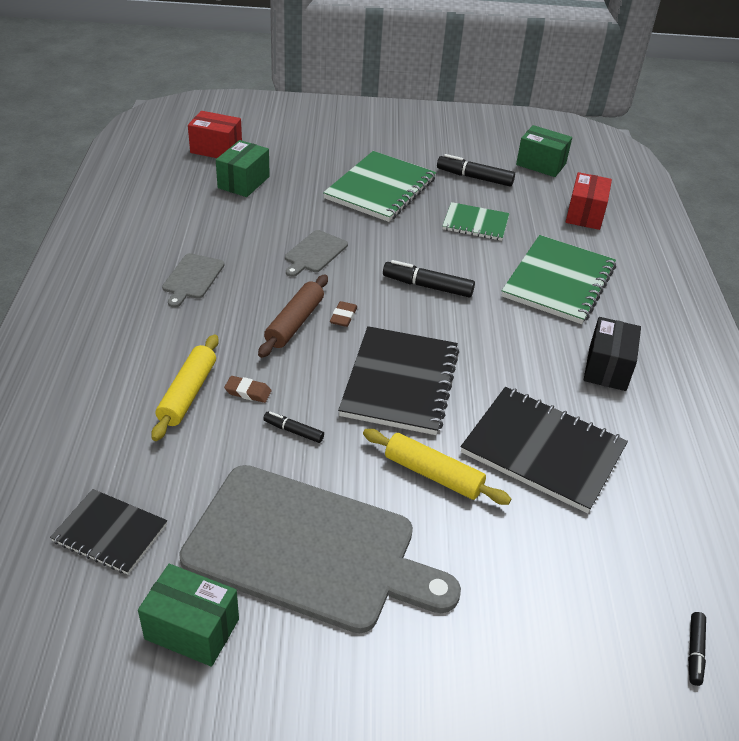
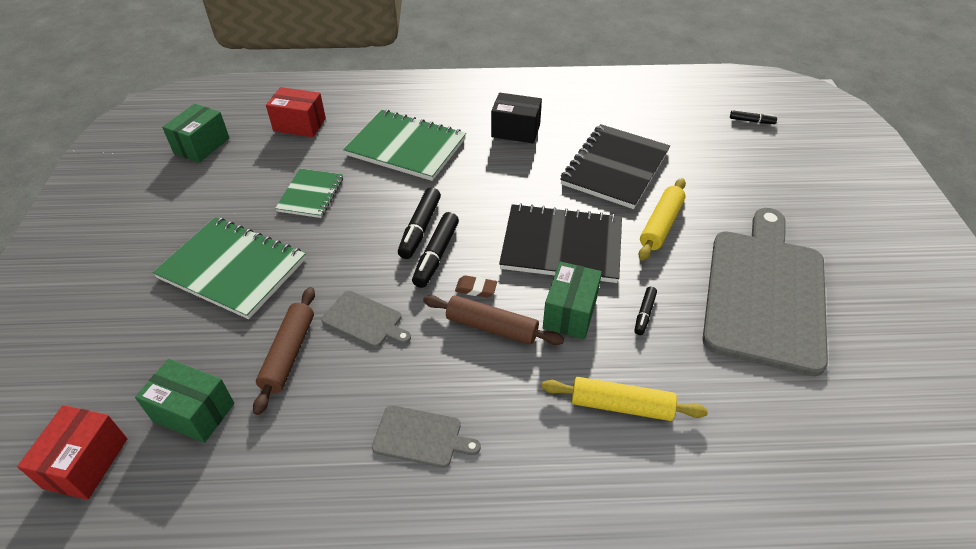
camera: 90 degrees left, 5 degrees up
black notebook [50,489,167,575] -> none
green box [138,564,239,667] -> green box moved to [543,262,602,339]
brown eraser [224,376,271,403] -> none
black marker [437,154,515,187] -> black marker moved to [412,212,459,288]
none -> brown rolling pin [253,287,315,415]

